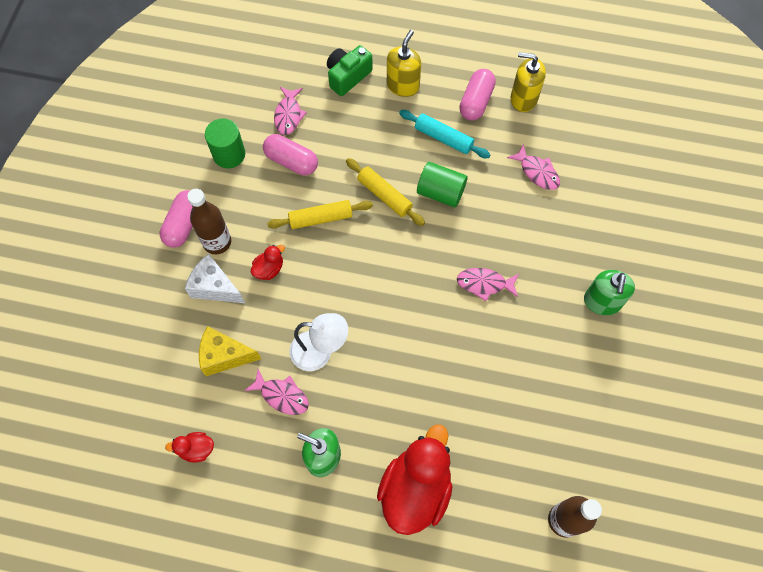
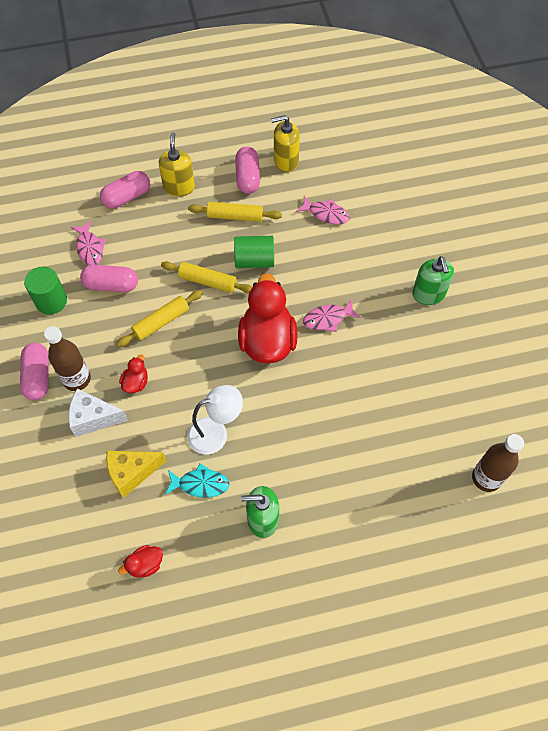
camera: 25 degrees left, 5 degrees down
pink fish [244,369,309,415] -> turquoise fish [165,464,229,498]
green camera [327,45,373,96] -> pink capsule [100,171,150,209]
red duck [377,424,453,535] -> red duck moved to [238,273,298,364]
turquoise rolling pin [399,110,491,158] -> yellow rolling pin [188,202,282,222]

